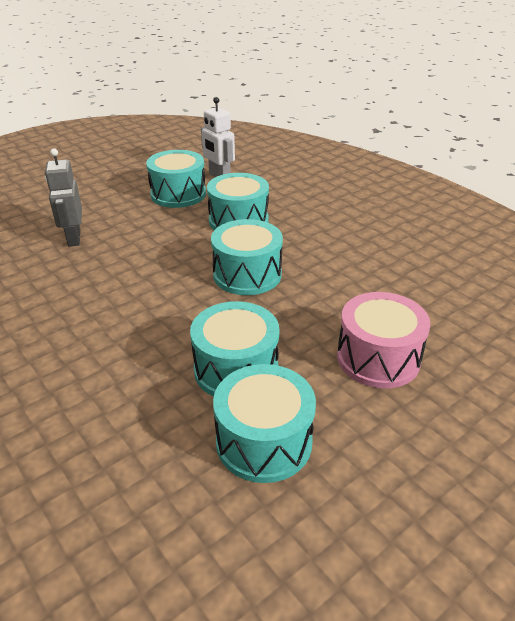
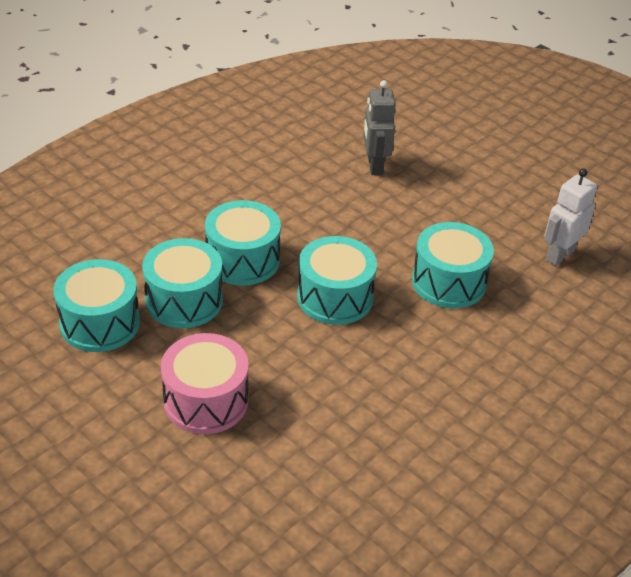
camera: 80 degrees right, 5 degrees up
grey robot [45,148,82,247] -> grey robot turned 75 degrees counterclockwise [363,80,396,175]
turquoise drum [146,150,206,208] -> turquoise drum moved to [205,200,281,286]

